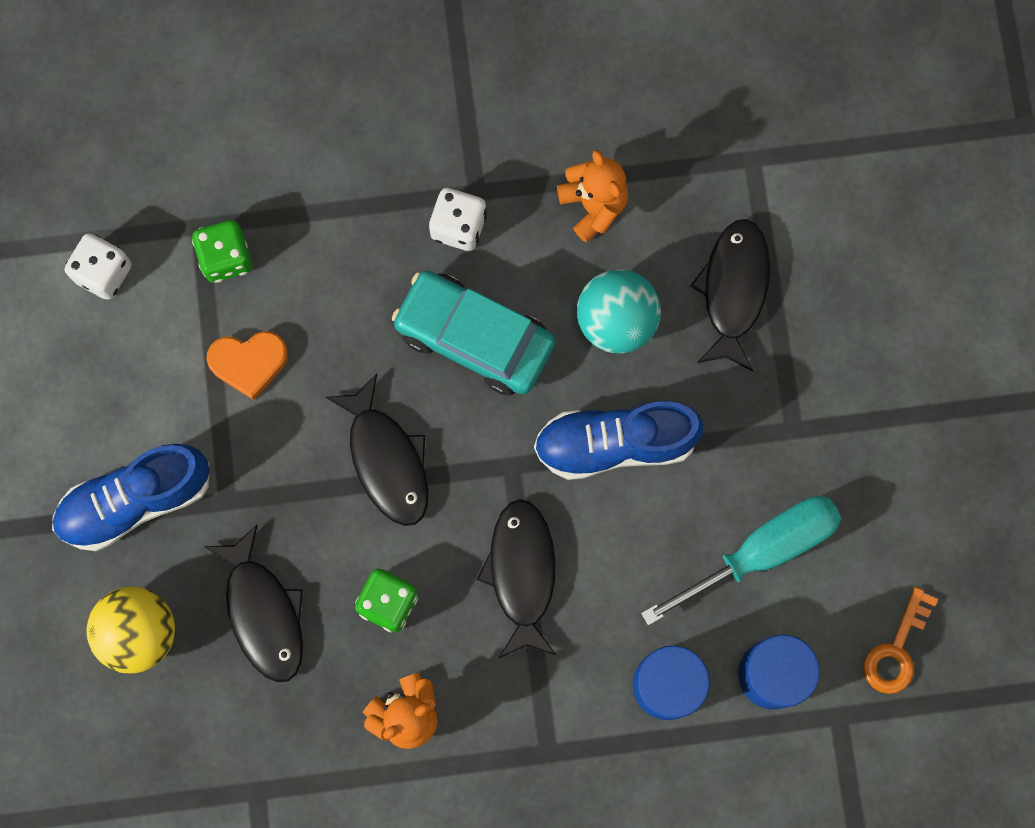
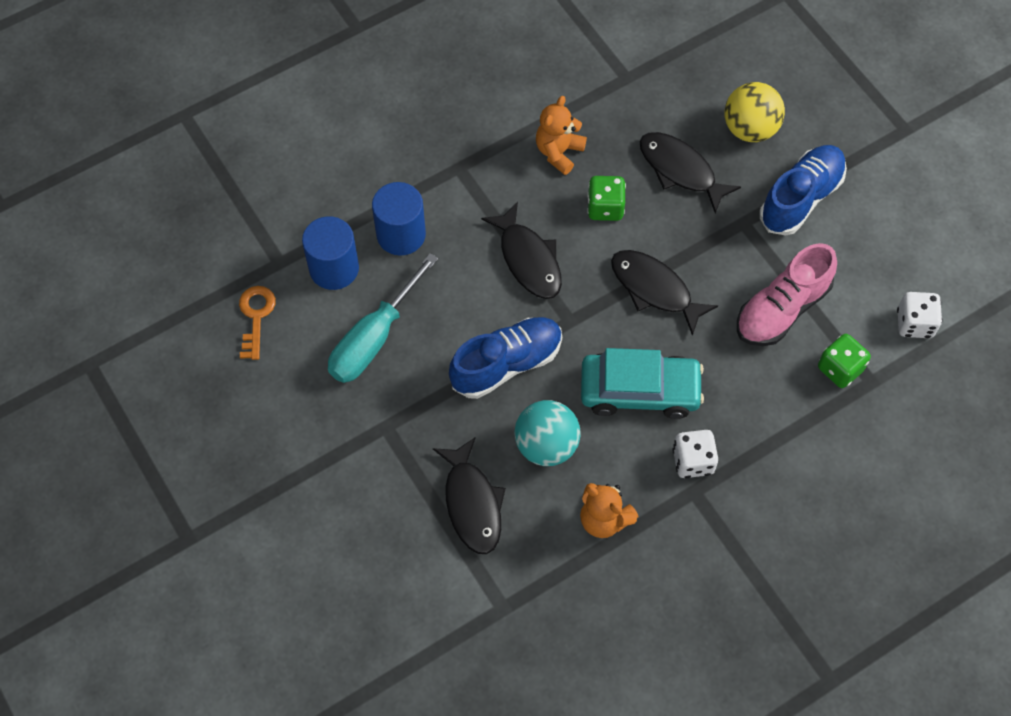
camera: 155 degrees right, 15 degrees down
orange heart [207,331,288,400] -> pink shoe [737,243,837,346]

